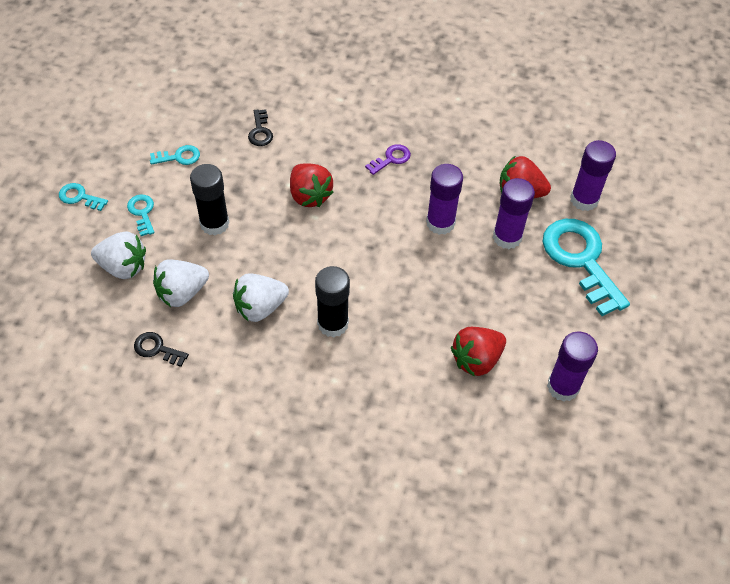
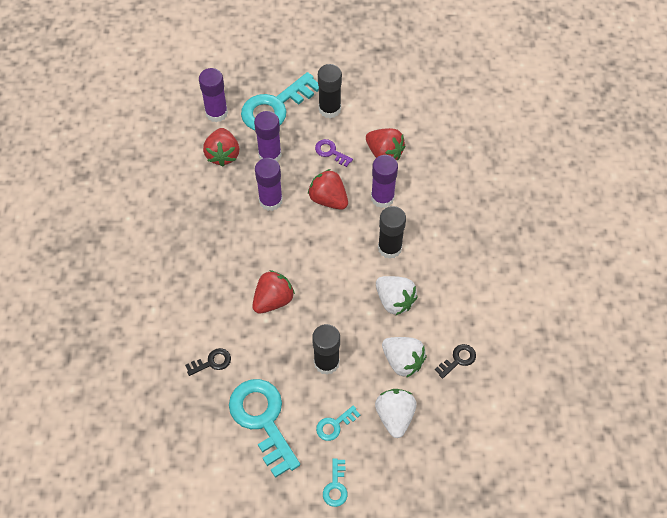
camera: 105 degrees left, 5 degrees up
black key [134,332,189,367] -> black key turned 135 degrees counterclockwise [435,344,476,379]
turquoise key [150,145,200,165] -> turquoise key [229,379,300,478], size x2.21
purple key [365,144,411,175] -> purple key moved to [315,139,353,167]
purple glue stick [547,331,598,402] -> purple glue stick moved to [371,155,398,208]
none -> red strawberry [308,169,348,210]
none -> black glue stick [318,64,342,118]

